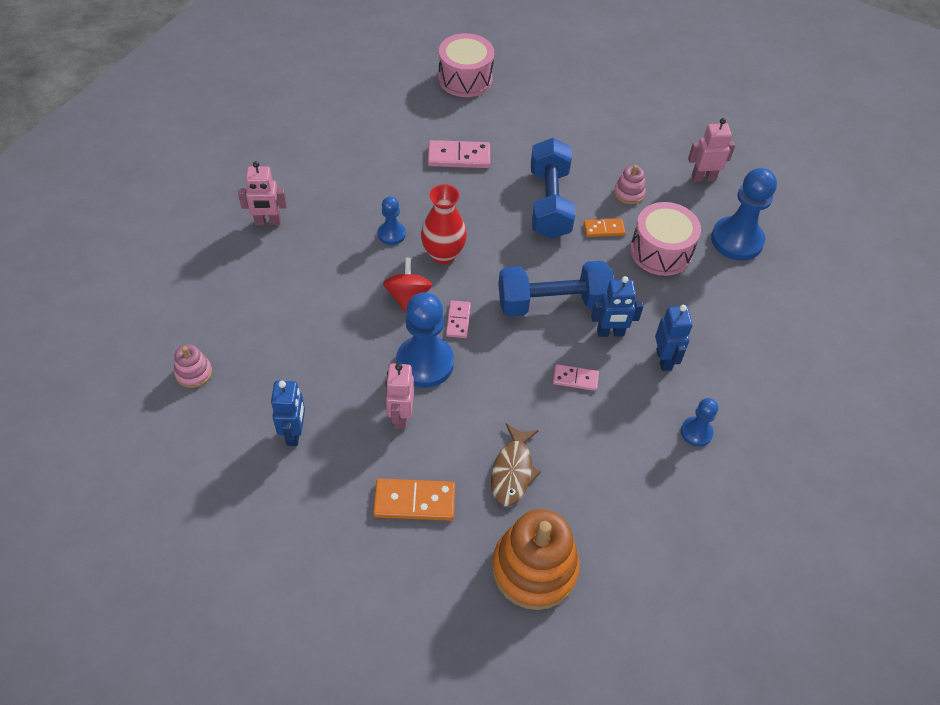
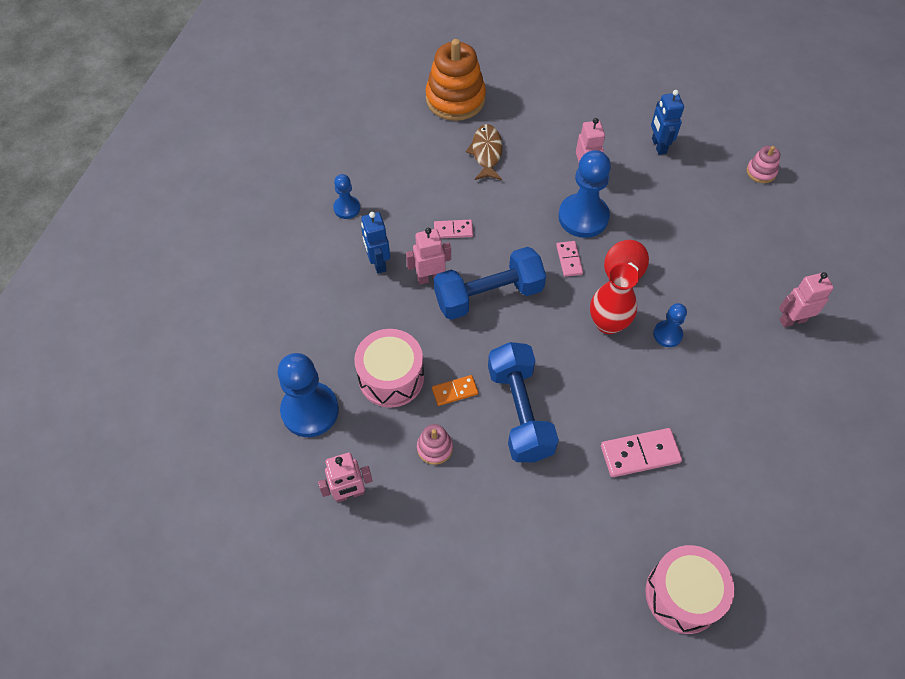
camera: 170 degrees right, 5 degrees up
orange domino [373,478,455,521] -> none
blue robot [591,276,643,337] -> pink robot [406,228,451,285]

